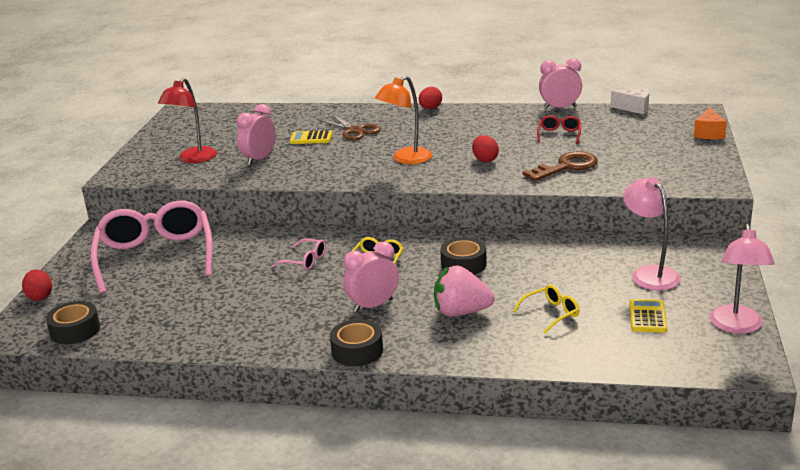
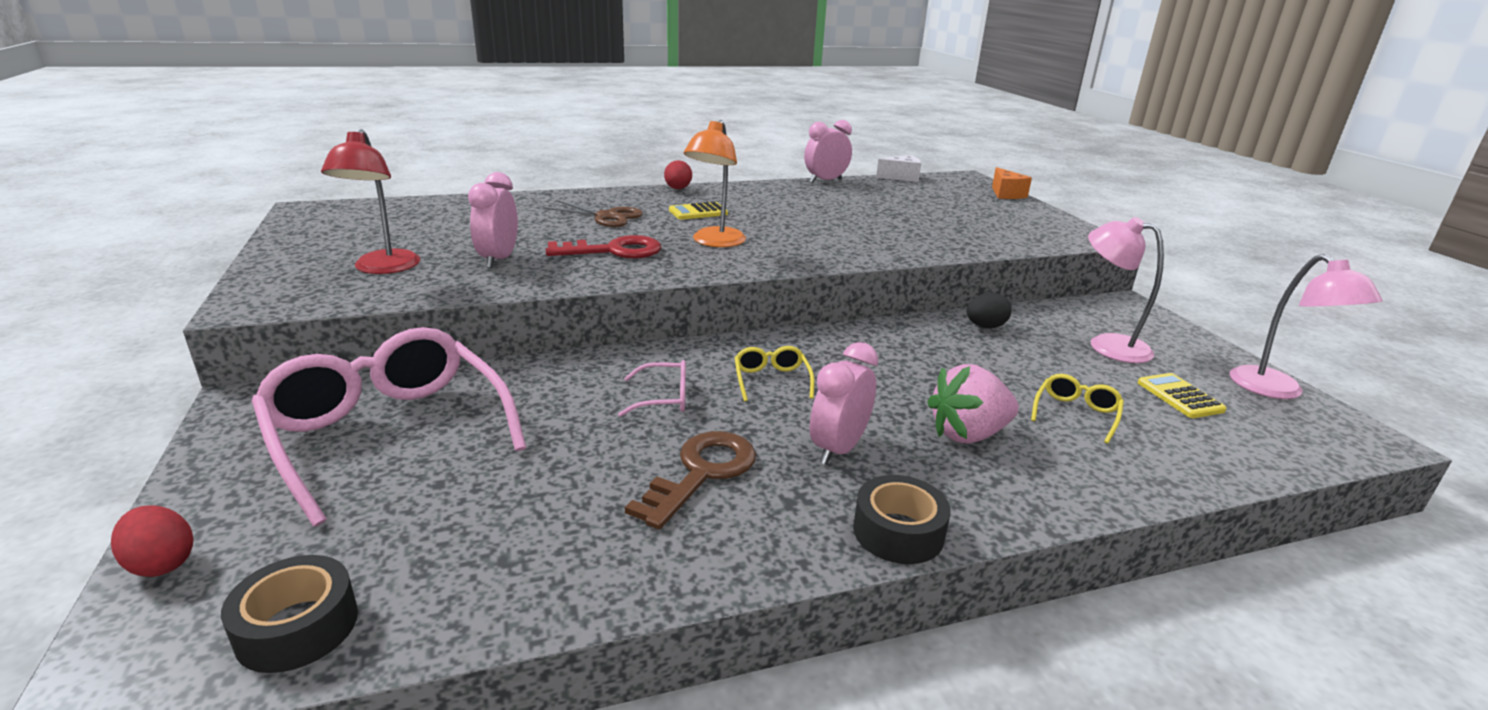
camera: 30 degrees left, 0 degrees up
yellow calculator [290,130,332,144] -> yellow calculator moved to [669,201,728,220]
black tape [440,238,487,275] -> none
red egg [472,135,499,162] -> none
brown key [522,151,598,181] -> brown key moved to [625,431,756,529]
red glasses [537,115,581,144] -> none
none -> red key [546,235,661,258]
none -> black egg [966,293,1012,328]

